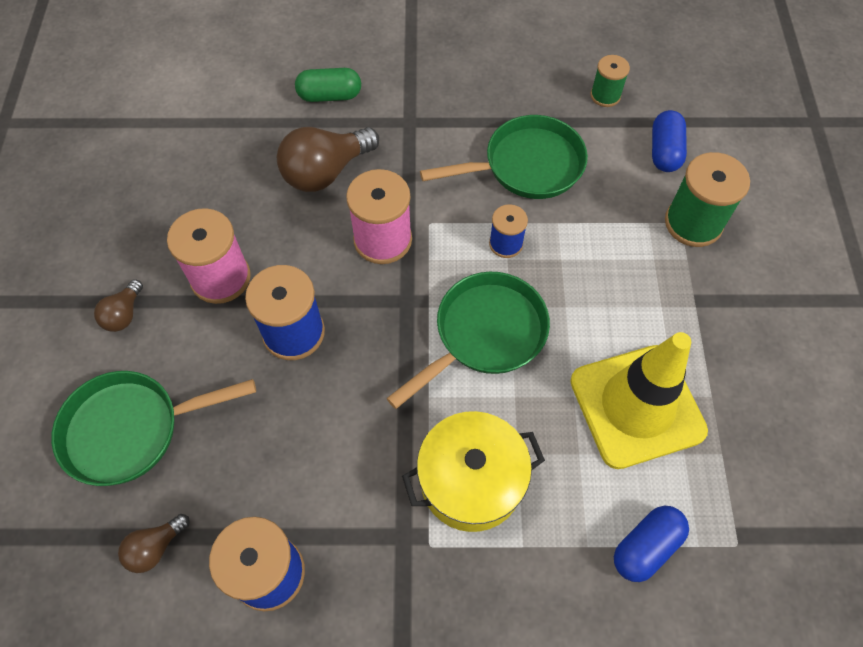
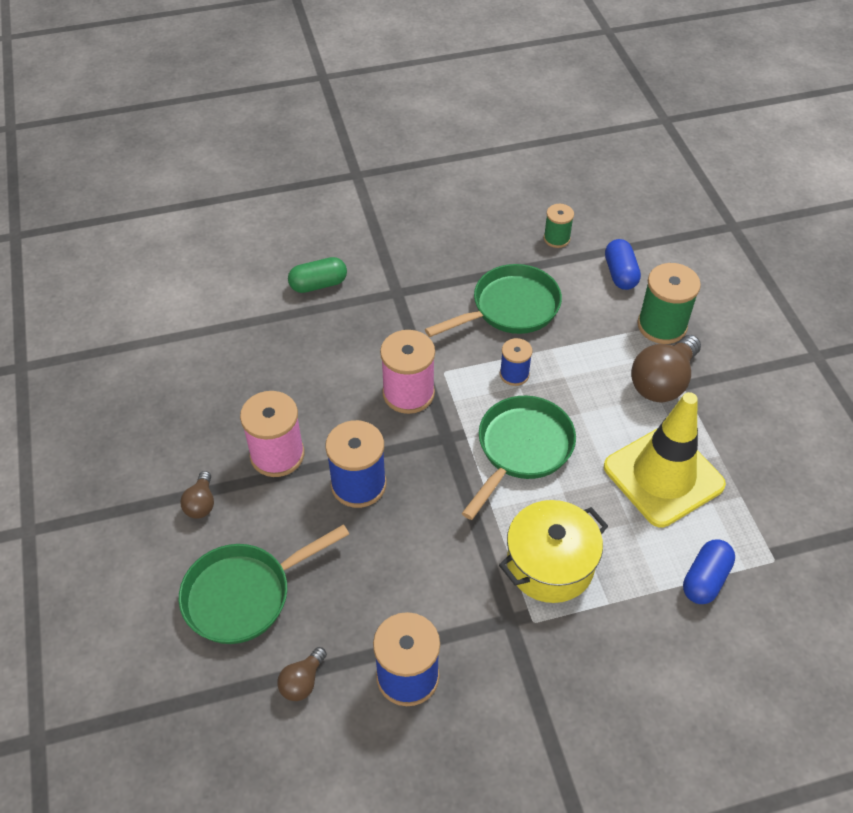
camera: 15 degrees left, 10 degrees down
brown light bulb [277,127,379,192] -> brown light bulb moved to [631,335,701,402]

